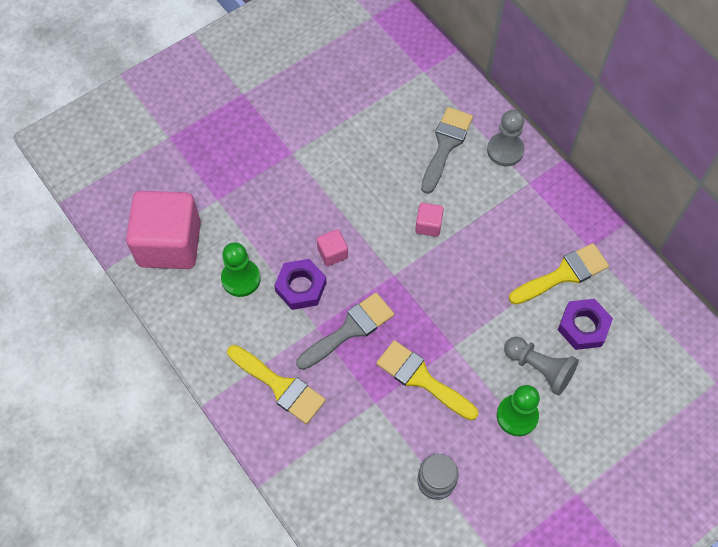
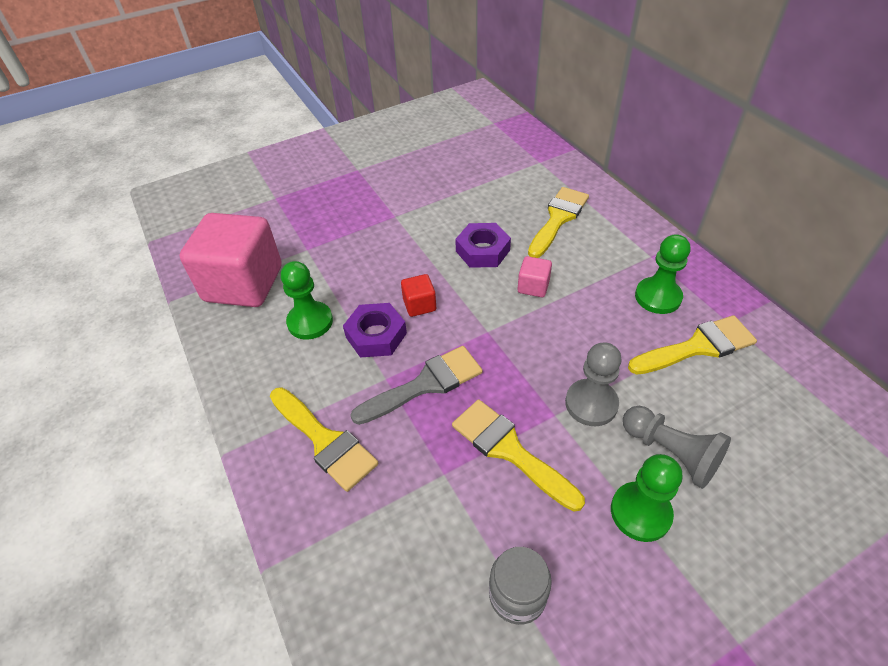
camera: 10 degrees right, 15 degrees down
pink cube [317,229,348,266] -> red cube [401,274,436,317]
grey brush [421,107,473,194] -> yellow brush [528,187,589,258]
grey pawn [487,110,524,166] -> grey pawn moved to [565,342,622,426]
purple nut [558,299,613,350] -> purple nut moved to [455,223,511,268]
none -> green pawn [635,234,690,314]

